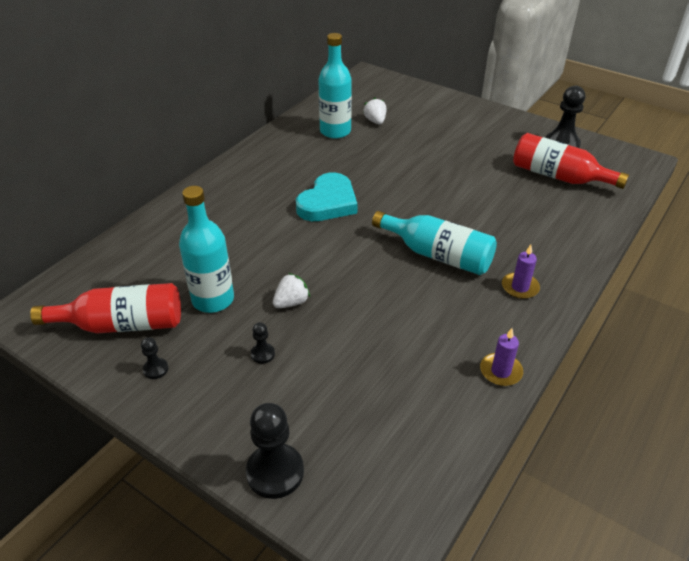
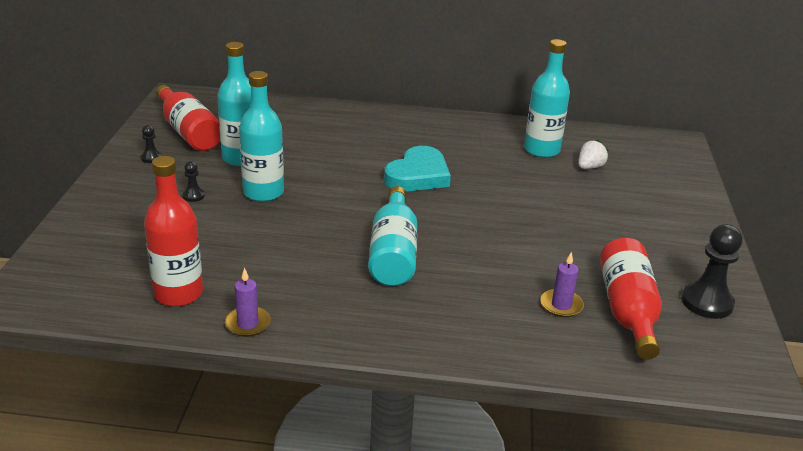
camera: 60 degrees right, 10 degrees down
black pawn [246,403,304,499] -> none
white strawberry [273,273,310,308] -> turquoise bottle [239,71,284,202]
turquoise heart [296,172,358,221] -> turquoise heart turned 60 degrees counterclockwise [384,146,451,191]
purple candle [502,244,540,299] -> purple candle moved to [540,252,584,317]
none -> red bottle [144,156,203,307]

